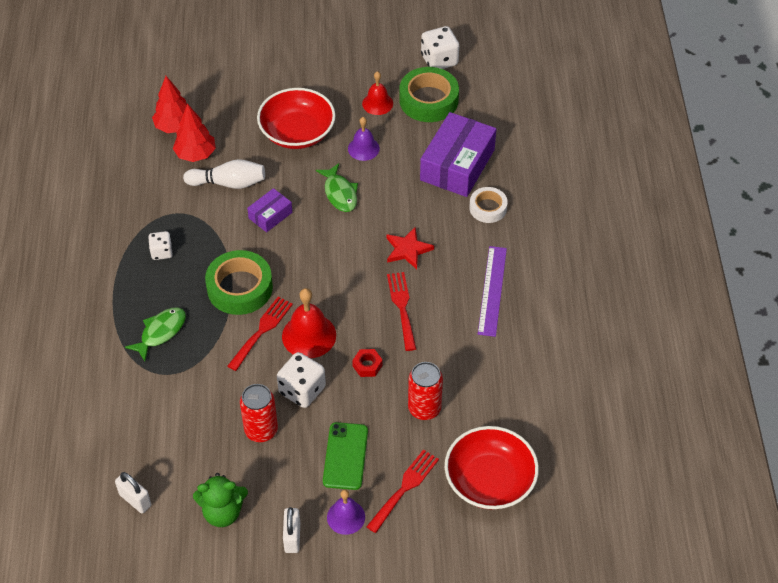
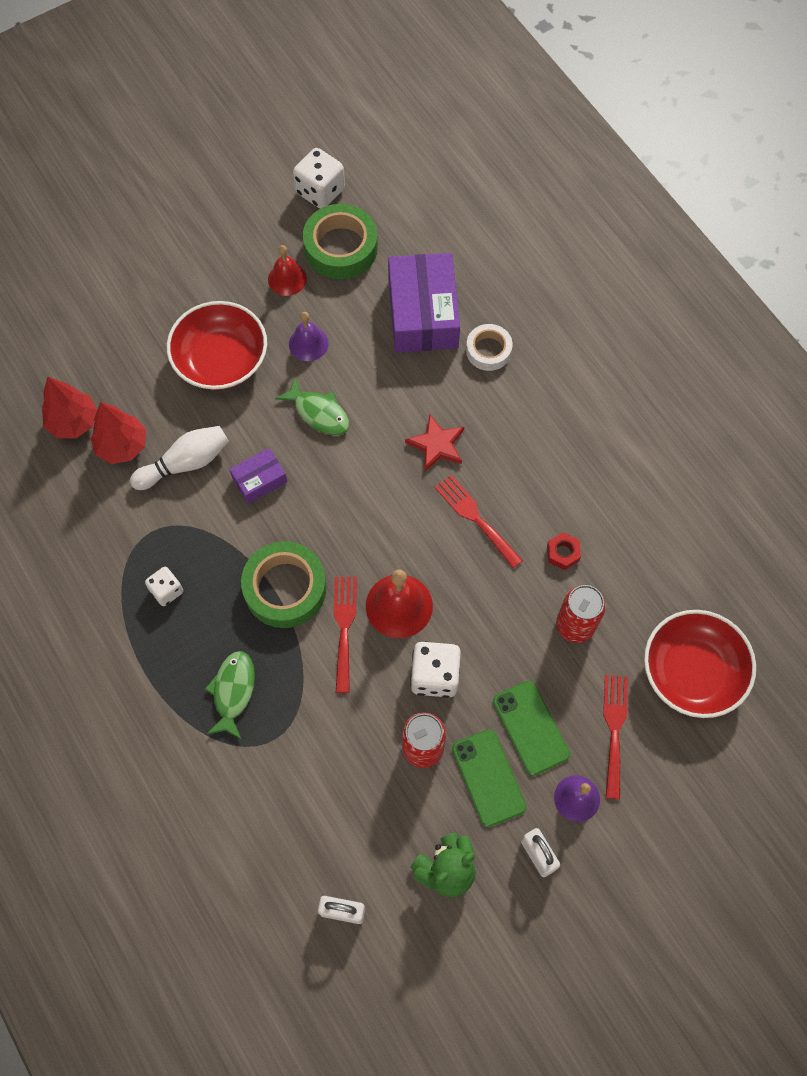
camera: 30 degrees left, 15 degrees up
purple box [247,188,292,232] -> purple box turned 45 degrees clockwise [229,448,287,504]
red nut [352,349,383,377] -> red nut moved to [547,532,581,570]
purple ruler [478,246,507,337] -> none
none -> green phone [452,729,526,827]

